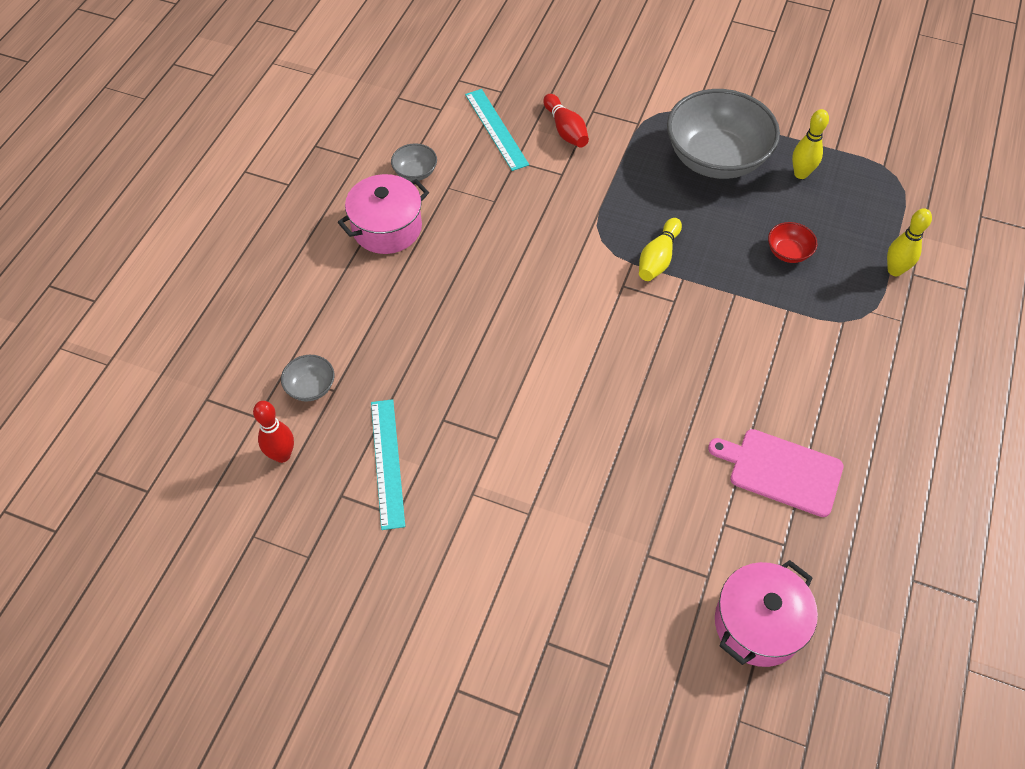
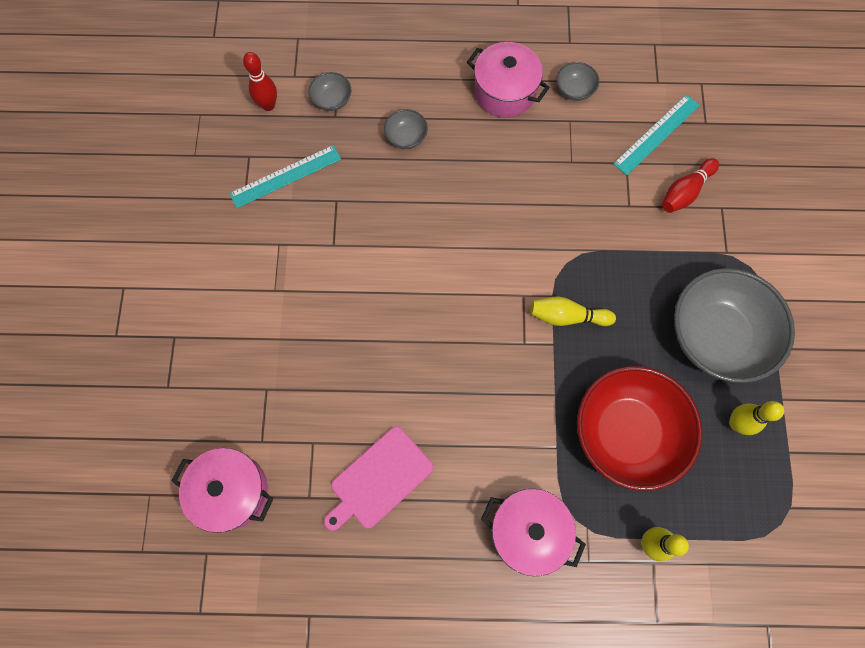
camera: 70 degrees right, 15 degrees up
pink cutting board [708,429,843,517] -> pink cutting board turned 135 degrees counterclockwise [324,426,434,531]
red bowl [768,222,817,263] -> red bowl [577,366,702,491], size x2.40
none -> grey bowl [384,109,428,149]
none -> pink pot [481,489,586,576]

